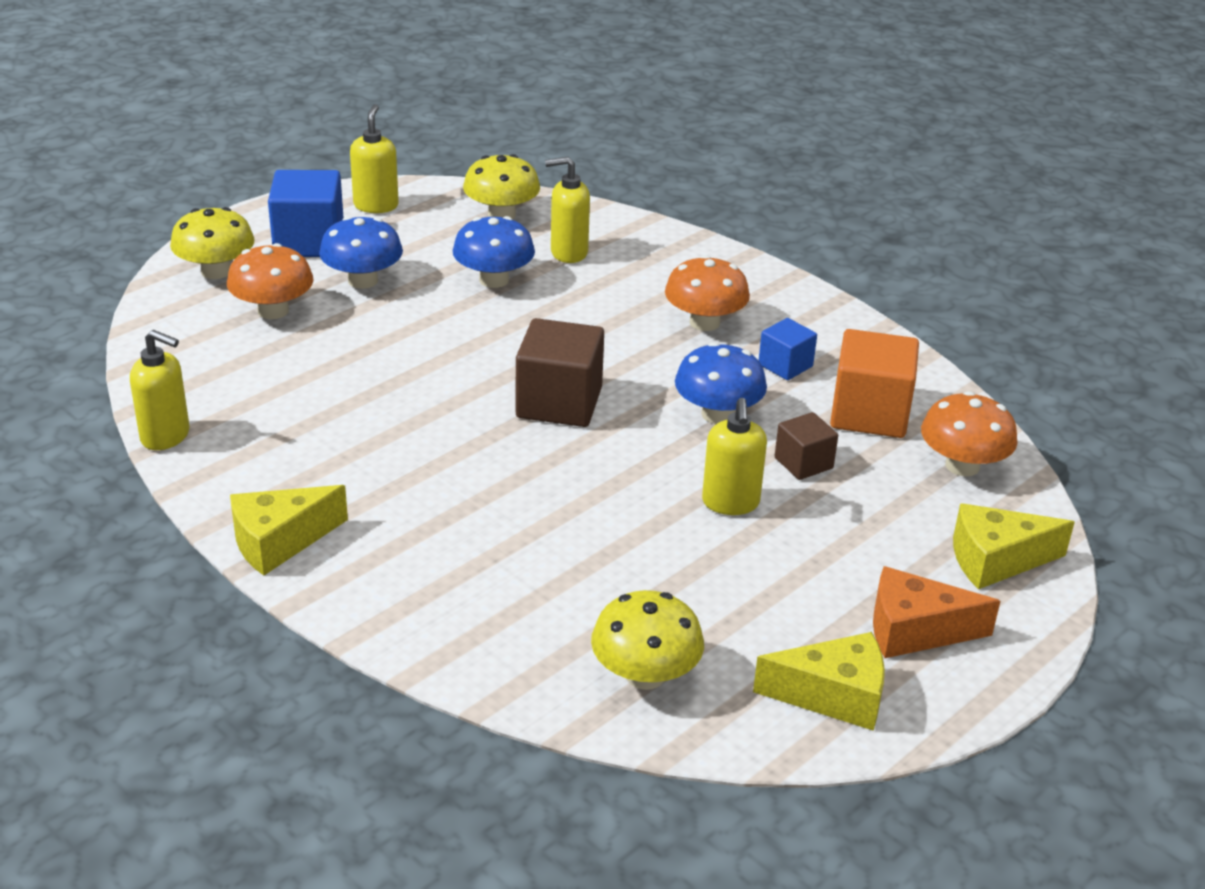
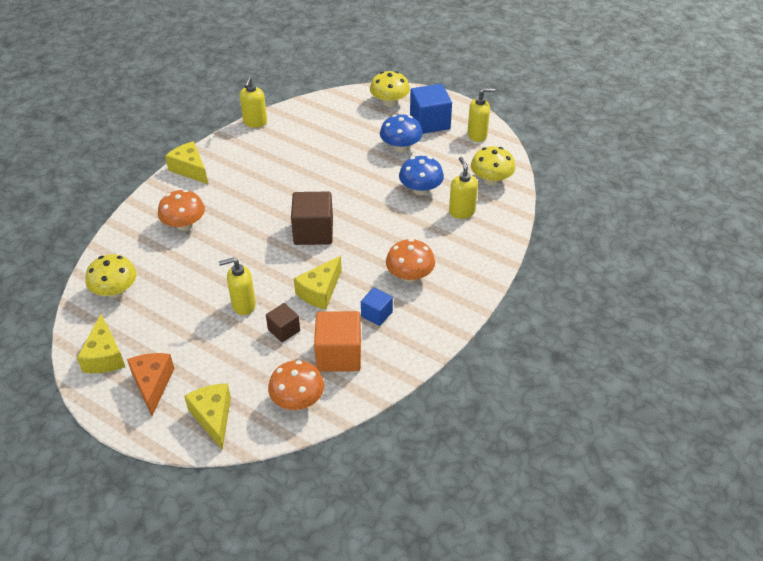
camera: 80 degrees right, 10 degrees up
orange mushroom [227,243,313,319] -> orange mushroom moved to [158,190,205,231]
blue mushroom [675,342,767,424] -> yellow cheese [294,256,342,310]

